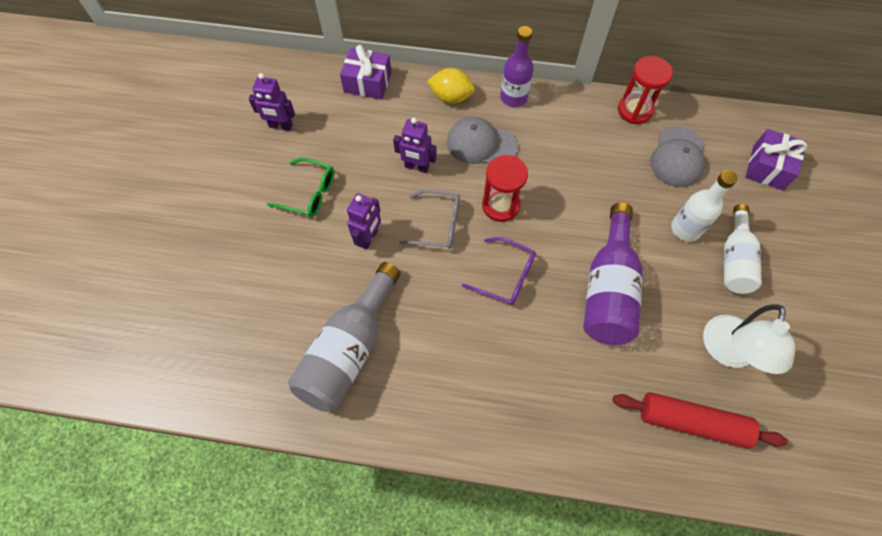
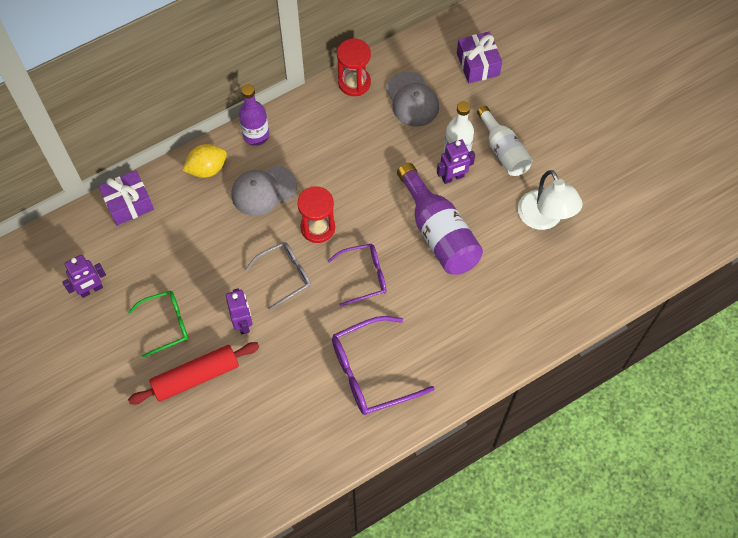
camera: 40 degrees left, 0 degrees up
grey bottle [288,262,400,412] -> none
purple robot [393,118,437,173] -> purple robot moved to [437,139,475,184]
red rolling pin [612,392,788,449] -> red rolling pin moved to [128,342,259,404]
none -> purple glasses [332,316,434,415]

